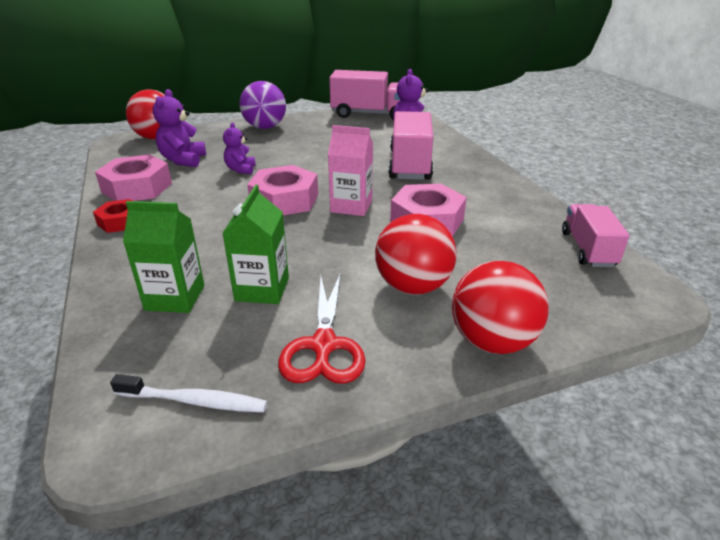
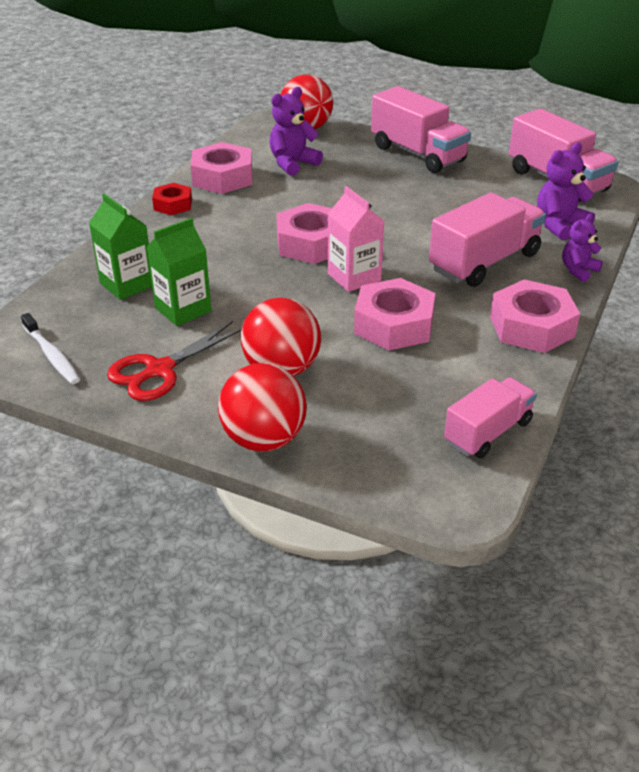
camera: 45 degrees right, 5 degrees up
purple teddy bear [223,123,256,174] -> purple teddy bear moved to [562,214,603,282]
purple ball [240,81,286,129] -> pink truck [371,86,471,173]
none -> pink nut [490,279,580,353]

